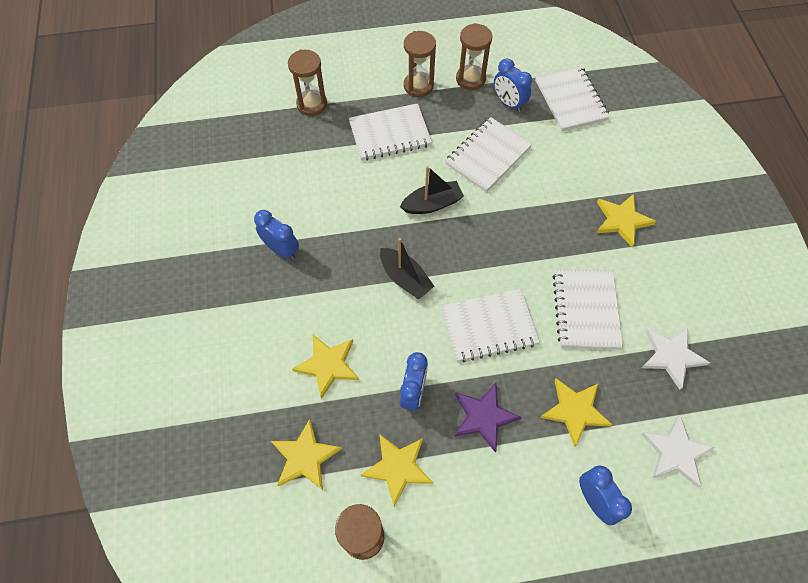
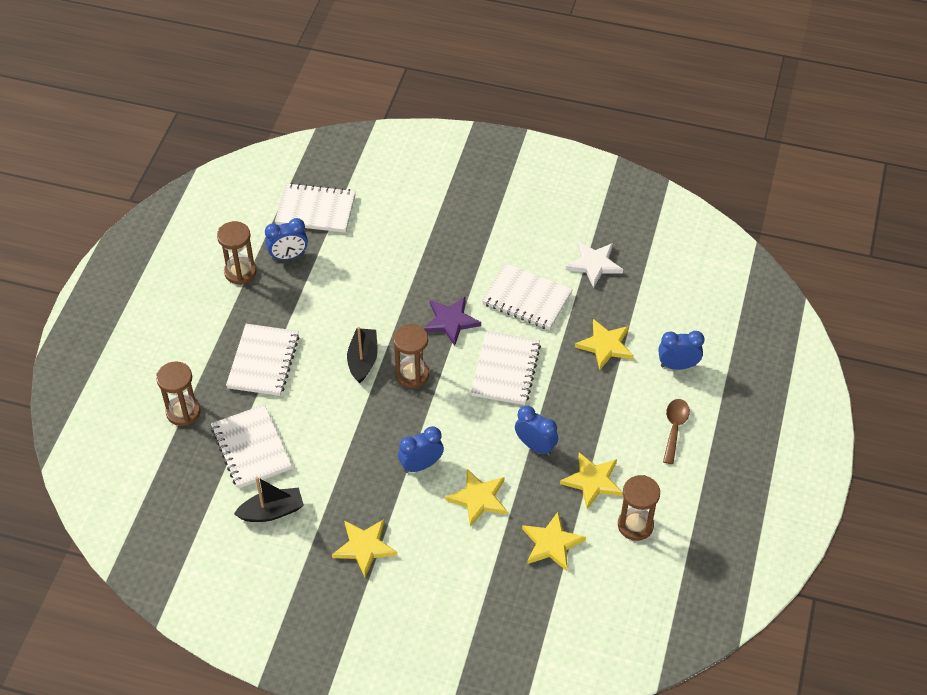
camera: 65 degrees left, 10 degrees down
blue clock [254,210,299,260] -> blue clock moved to [398,426,444,473]
black boat [380,238,434,299] -> black boat moved to [234,477,304,522]
brown hourglass [404,31,436,97] -> brown hourglass moved to [393,324,429,388]
white notebook [445,117,532,192] -> white notebook moved to [211,404,292,489]
purple star [454,383,522,452] -> purple star moved to [424,297,481,346]
yellow star [596,194,656,247] -> yellow star moved to [332,519,397,577]
white star [641,415,715,488] -> none
none -> brown spoon [663,399,690,464]

